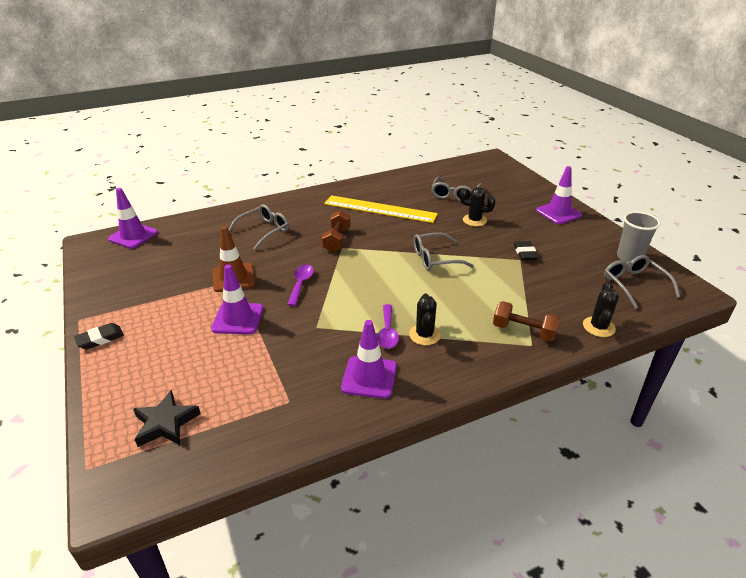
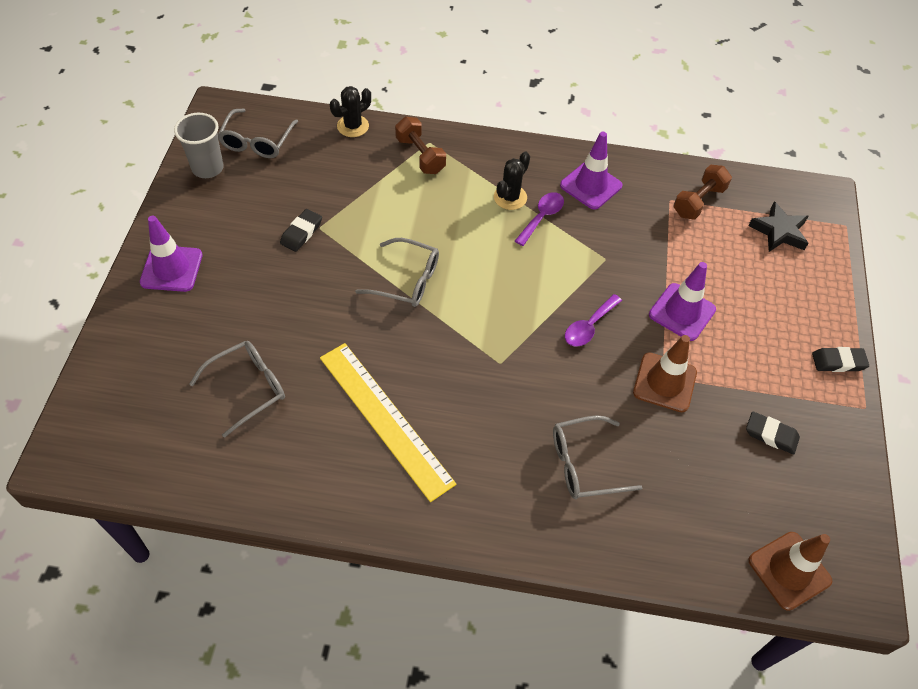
camera: 150 degrees left, 20 degrees up
purple traffic cone [108,188,158,249] -> brown traffic cone [749,532,832,611]
brown dumbbell [322,210,351,252] -> brown dumbbell moved to [673,165,732,220]
black cactus [460,187,496,226] -> none
none -> black eraser [746,411,800,454]

